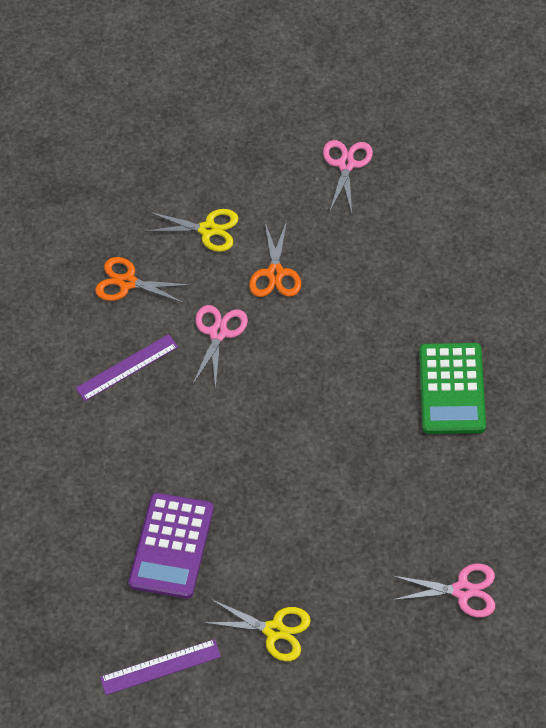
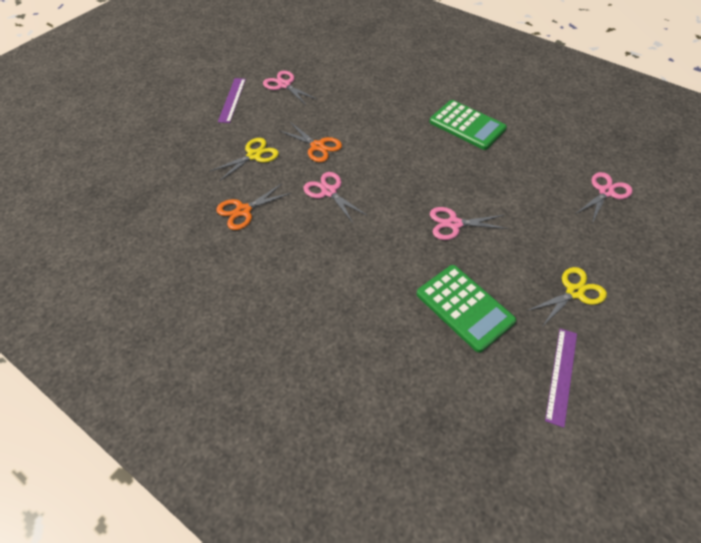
camera: 55 degrees left, 5 degrees down
purple ruler [76,334,178,401] -> purple ruler moved to [218,78,246,123]
purple calculator [128,493,214,598] -> green calculator [417,265,516,353]
none -> pink scissors [430,207,508,240]

